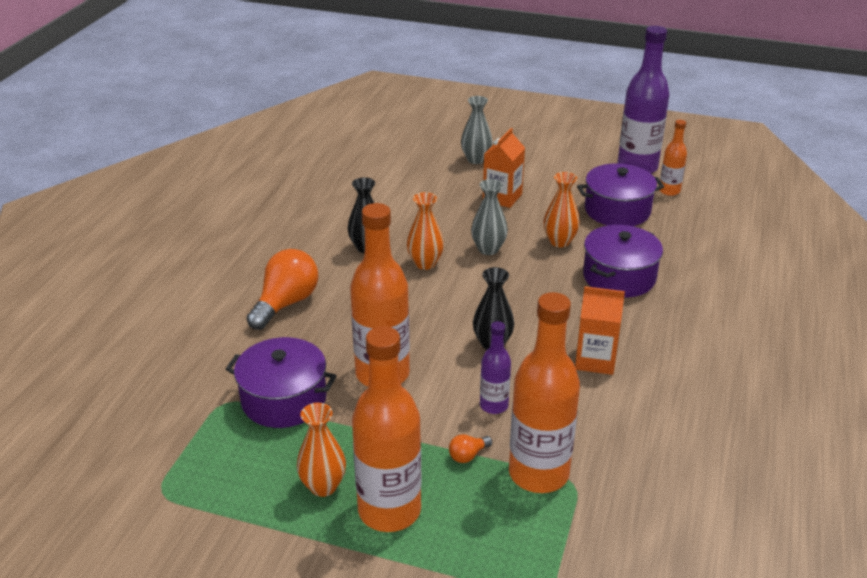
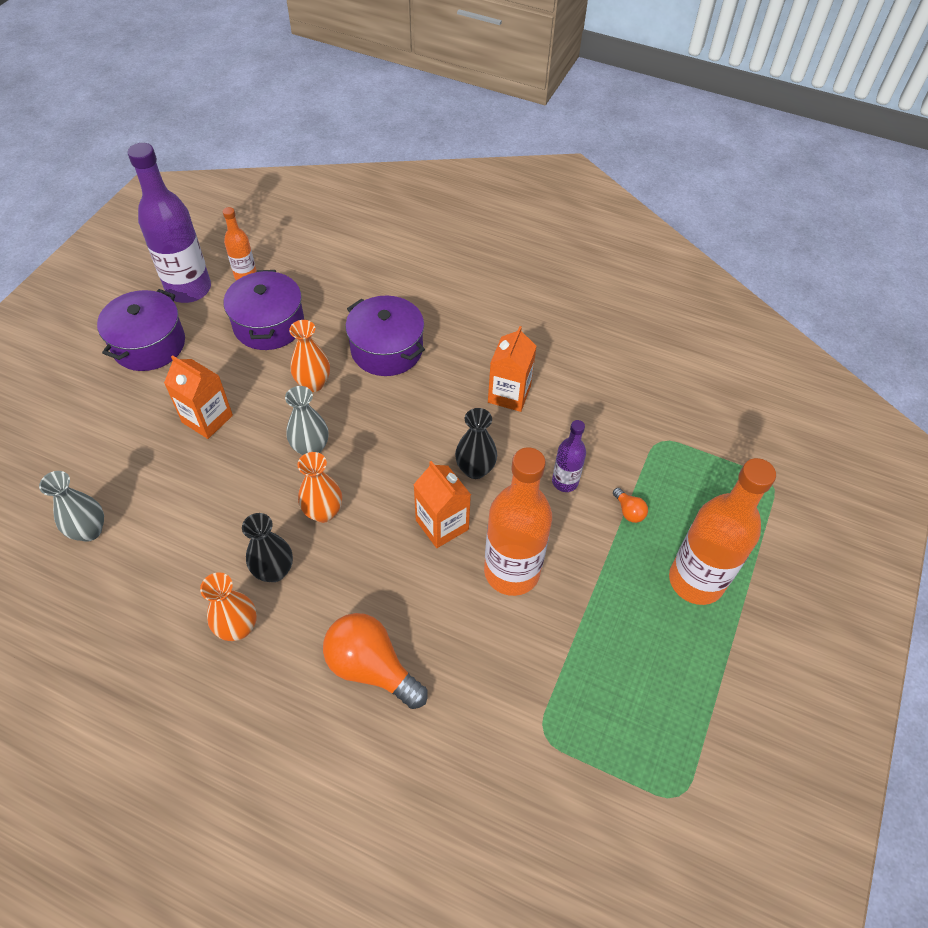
camera: 85 degrees left, 20 degrees up
purple pot [226,337,337,428] -> purple pot moved to [97,289,185,371]
orange vase [297,403,346,497] -> orange vase moved to [200,572,257,641]
grey vase [461,96,493,164] -> grey vase moved to [39,471,104,542]
orange bottle [509,292,580,493] -> none
none -> orange carton [413,461,471,548]

